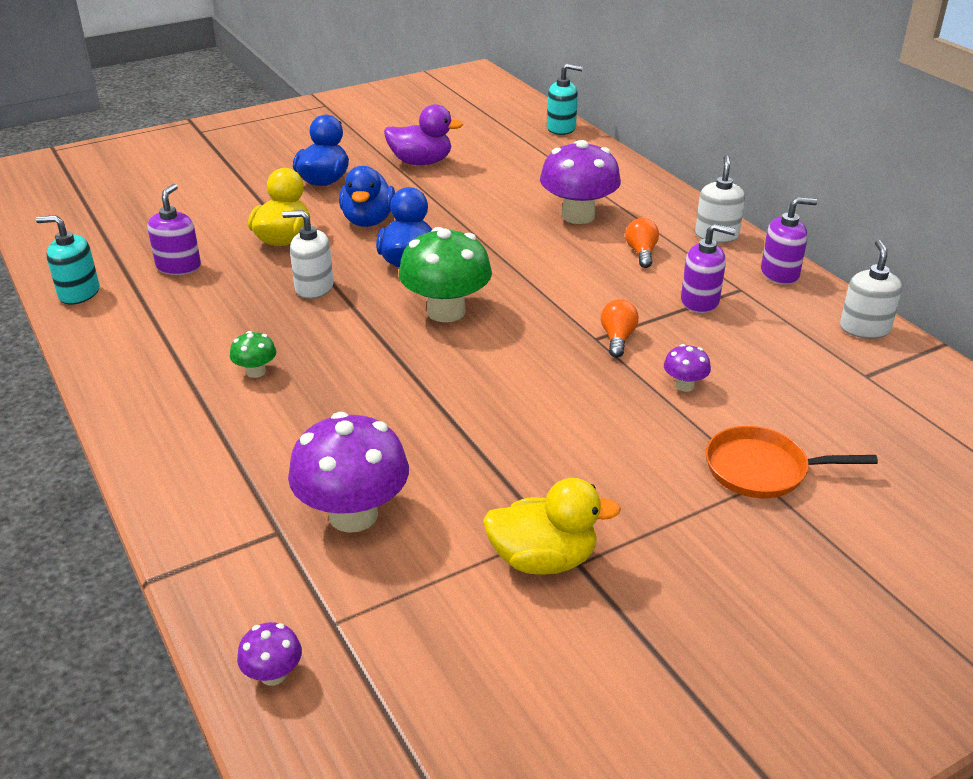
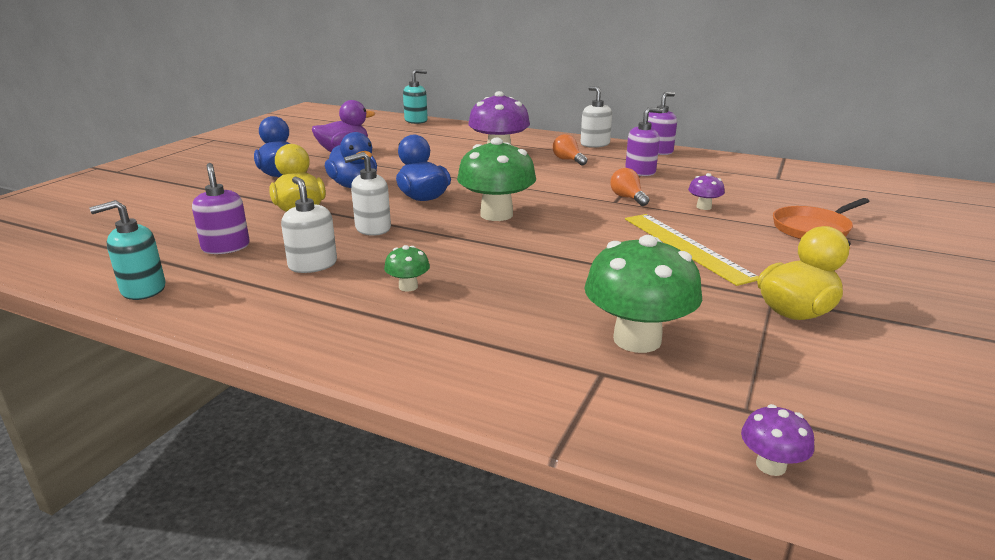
camera: 35 degrees left, 10 degrees down
purple mushroom [288,412,409,533] -> green mushroom [584,235,702,353]
white soap dispenser [840,240,902,339] -> white soap dispenser moved to [281,177,337,273]
none -> yellow ruler [625,214,759,286]

